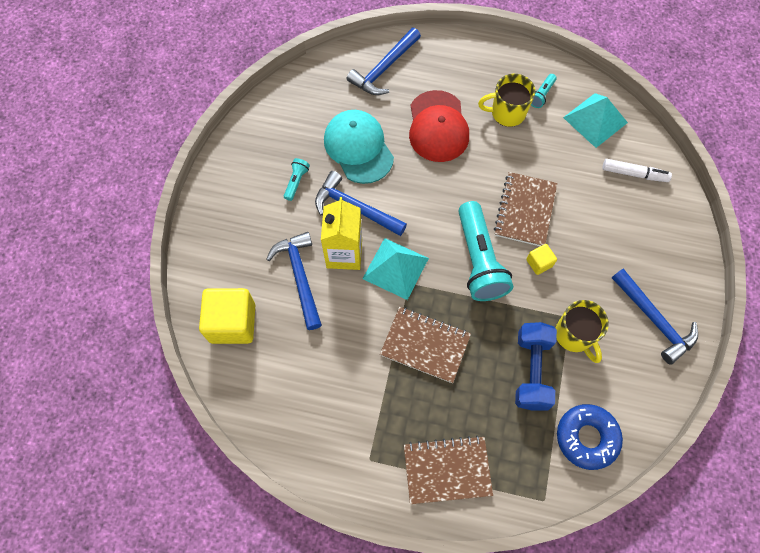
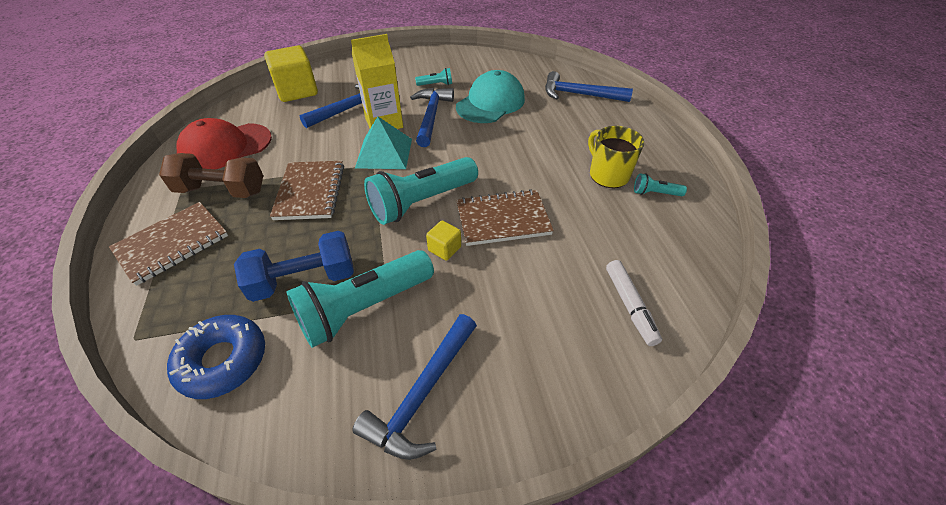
camera: 65 degrees right, 20 degrees down
brown notebook [404,435,493,504] -> brown notebook turned 75 degrees clockwise [109,202,228,286]
red cap [409,90,469,162] -> red cap moved to [177,118,272,169]
yellow mug [556,300,609,363] -> turquoise flashlight [286,250,434,348]
turquoise pyramid [563,93,628,148] -> none
none -> brown dumbbell [159,153,263,198]

